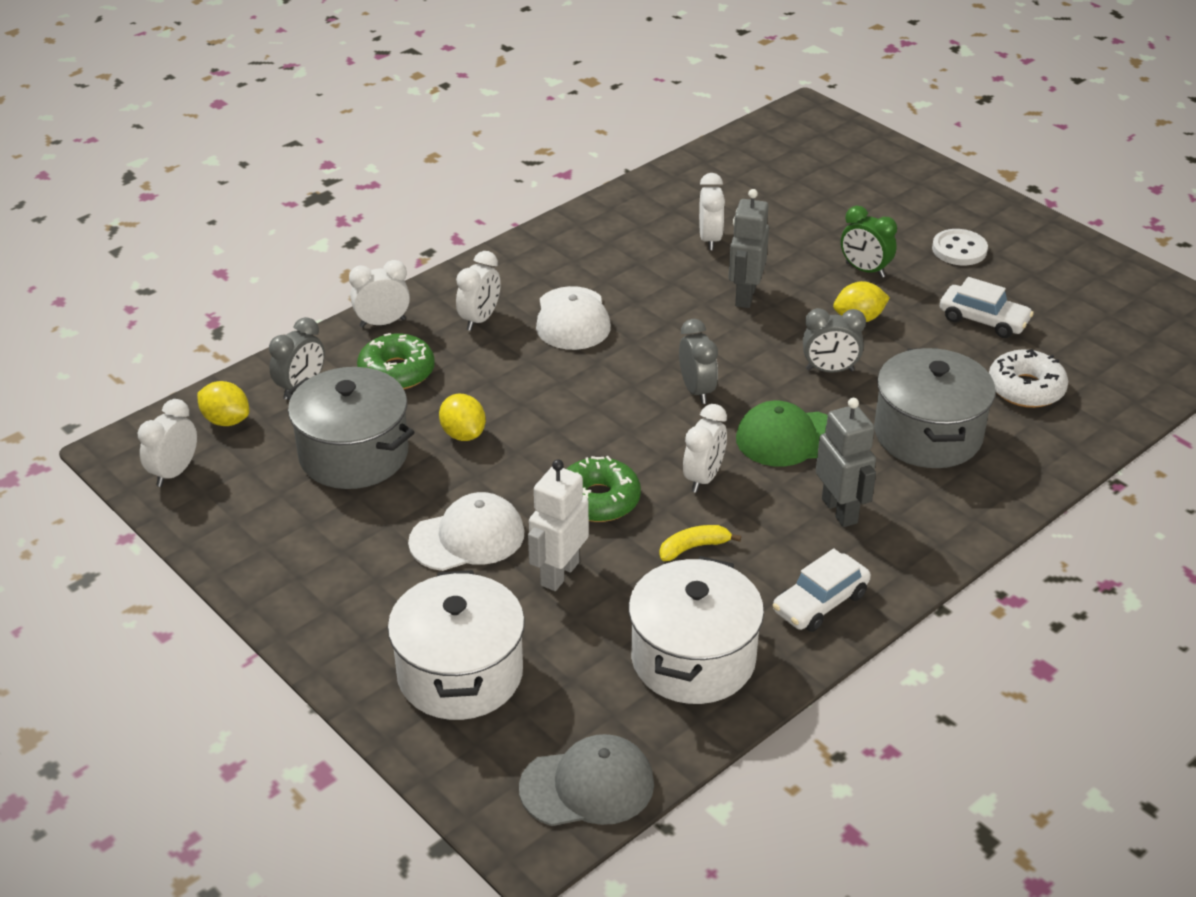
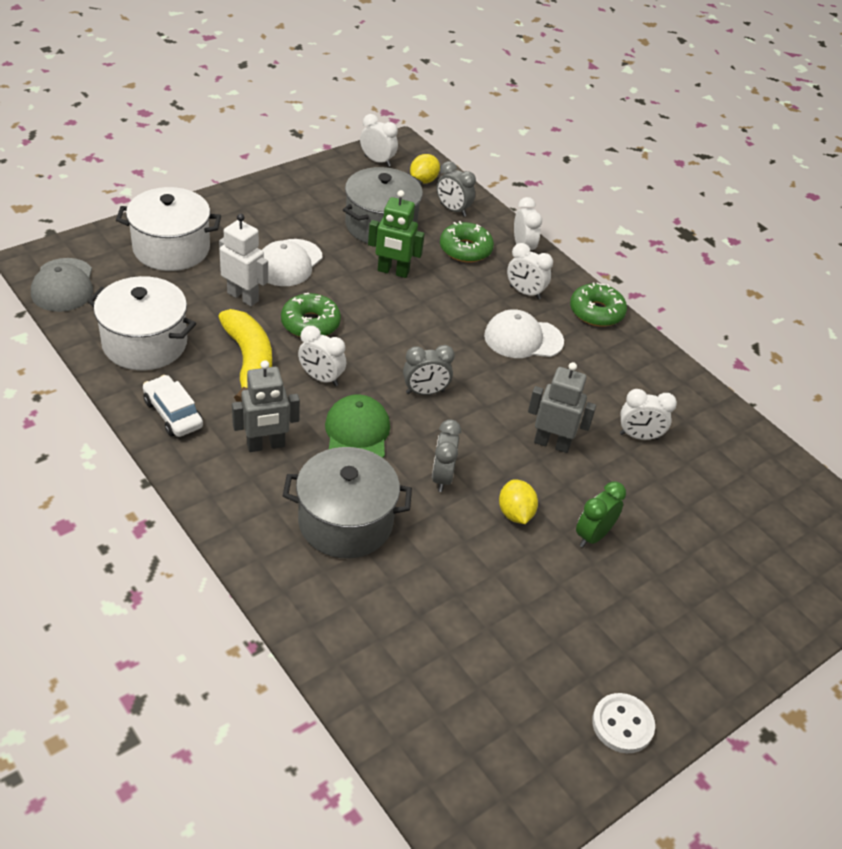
camera: 90 degrees right, 5 degrees up
white cap [408,492,524,571] -> white cap turned 45 degrees clockwise [262,239,323,286]
yellow lemon [439,394,486,441] -> green robot [368,190,425,278]
yellow banana [659,525,741,561] -> yellow banana [218,309,272,402], size x2.05
white button [932,229,988,265] -> white button moved to [592,693,655,753]
white car [940,277,1034,338] -> none
white donut [989,349,1068,408] -> none
none -> green donut [570,282,627,327]

